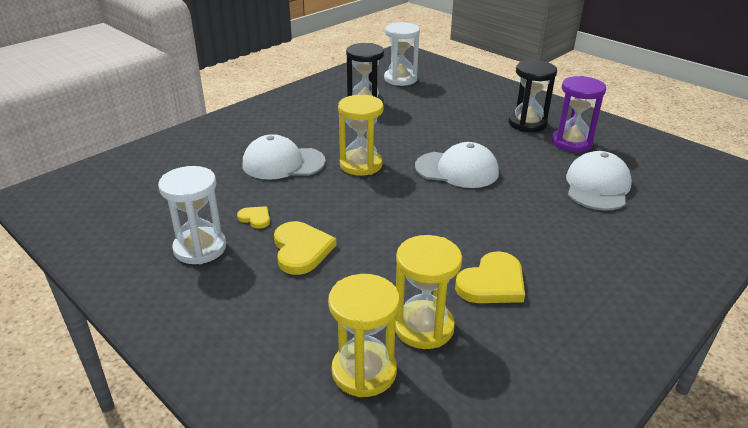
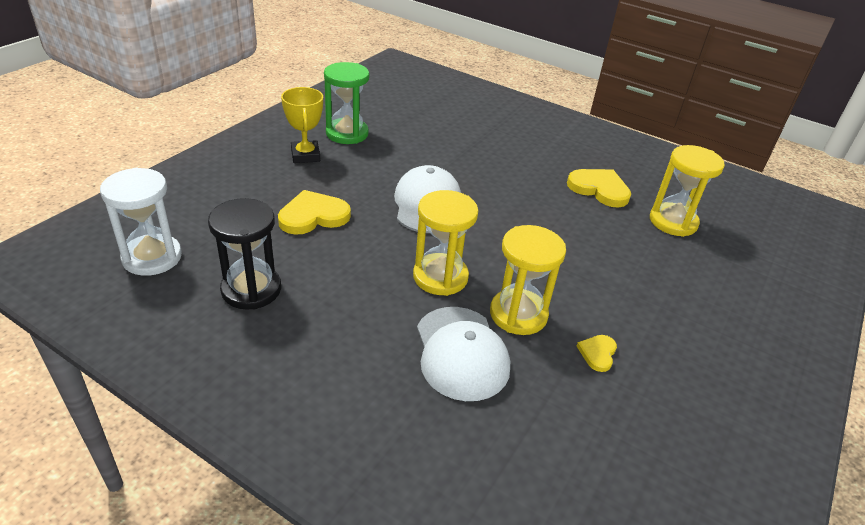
camera: 105 degrees left, 5 degrees up
white hourglass [158,166,226,264] -> none
yellow heart [274,221,336,275] -> yellow heart moved to [278,190,351,235]
yellow hourglass [328,274,400,397] -> yellow hourglass moved to [490,225,566,335]
black hourglass [509,60,557,132] -> yellow trophy [281,87,323,163]
purple hourglass [552,76,606,152] -> green hourglass [324,62,369,144]
white cap [566,151,632,210] -> none

